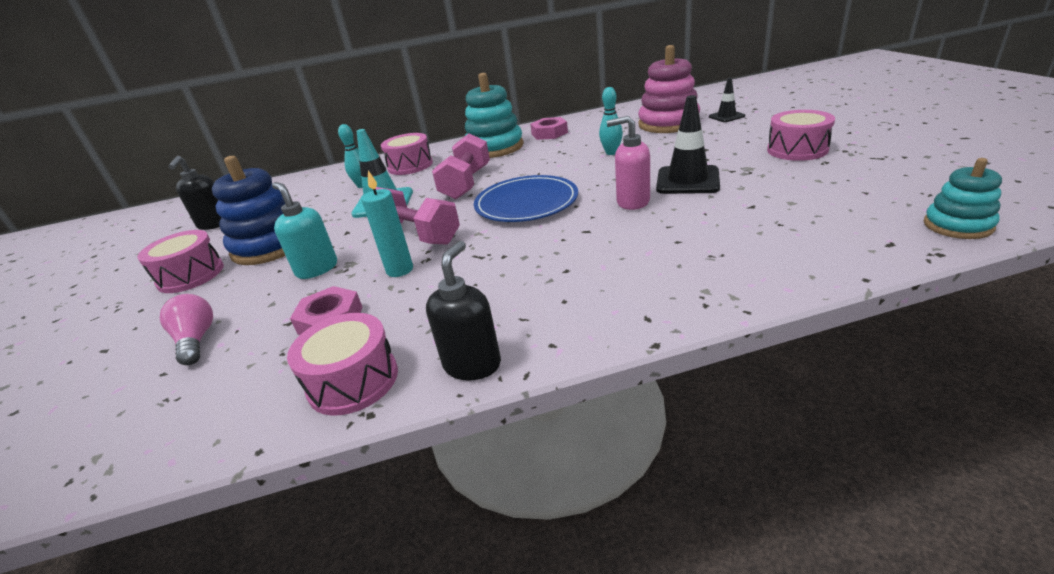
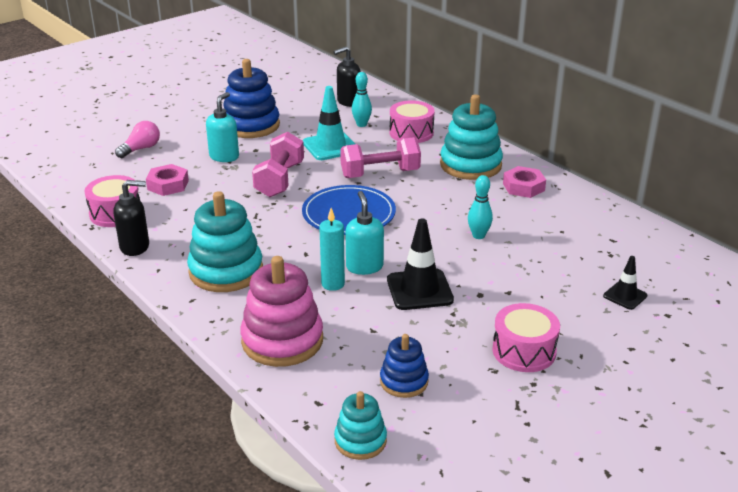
camera: 60 degrees right, 0 degrees up
pink drum [137,230,224,293] -> none
black soap dispenser [168,156,221,230] -> black soap dispenser moved to [333,46,361,107]
turquoise candle [361,171,413,277] -> turquoise candle moved to [319,208,345,291]
pink soap dispenser [607,116,650,210] -> turquoise soap dispenser [345,191,384,275]
pink stacking toy [638,45,700,133] -> pink stacking toy moved to [240,256,323,367]
none -> turquoise stacking toy [187,191,263,292]
none -> blue stacking toy [380,334,429,398]

